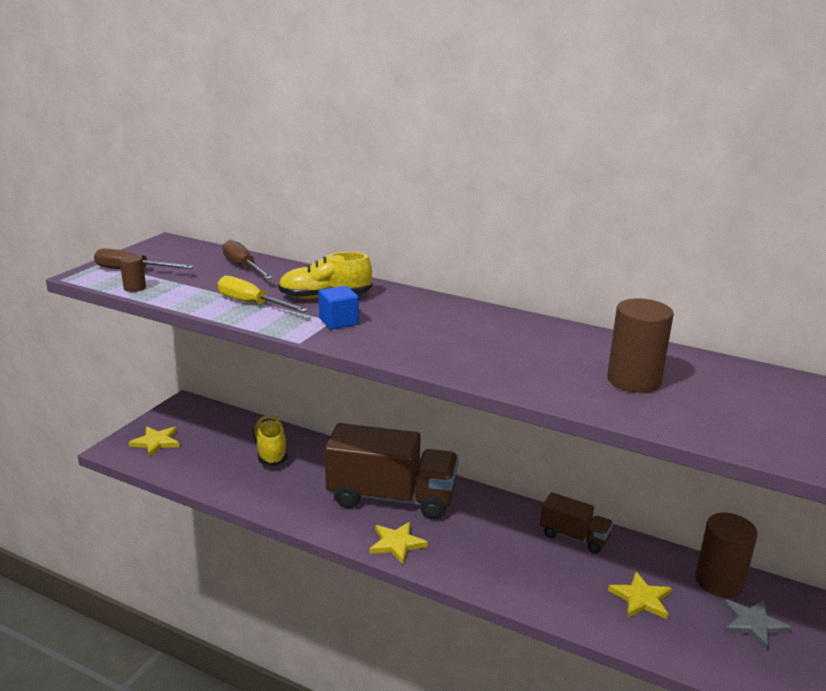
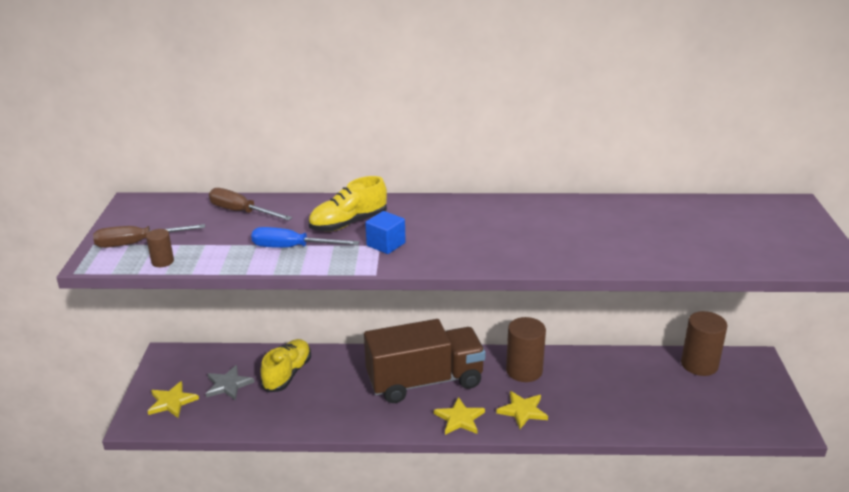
camera: 25 degrees left, 5 degrees up
yellow screwdriver [218,276,308,313] -> blue screwdriver [251,227,360,248]
yellow shoe [252,415,287,466] -> yellow shoe turned 60 degrees clockwise [260,339,311,392]
brown truck [540,492,613,554] -> none
brown cylinder [607,298,674,393] -> brown cylinder moved to [506,317,546,382]
yellow star [608,572,672,620] -> yellow star moved to [496,391,548,429]
grey star [724,599,792,651] -> grey star moved to [206,365,254,400]

